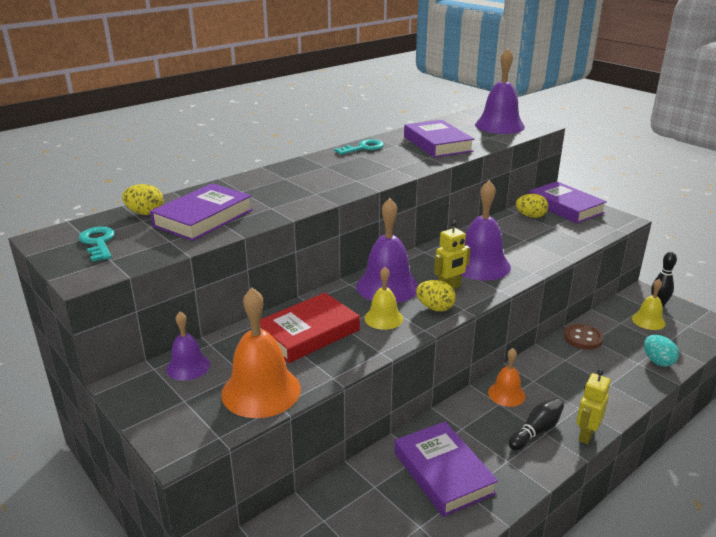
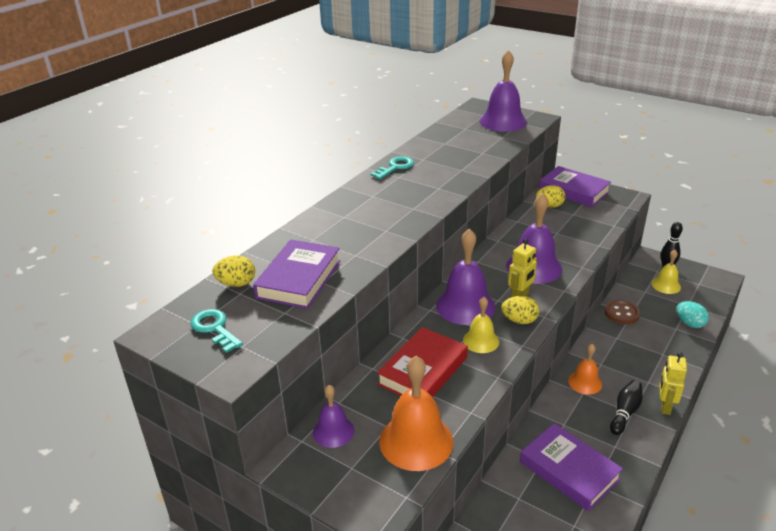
camera: 15 degrees left, 5 degrees up
purple book [404,120,474,158] -> none

